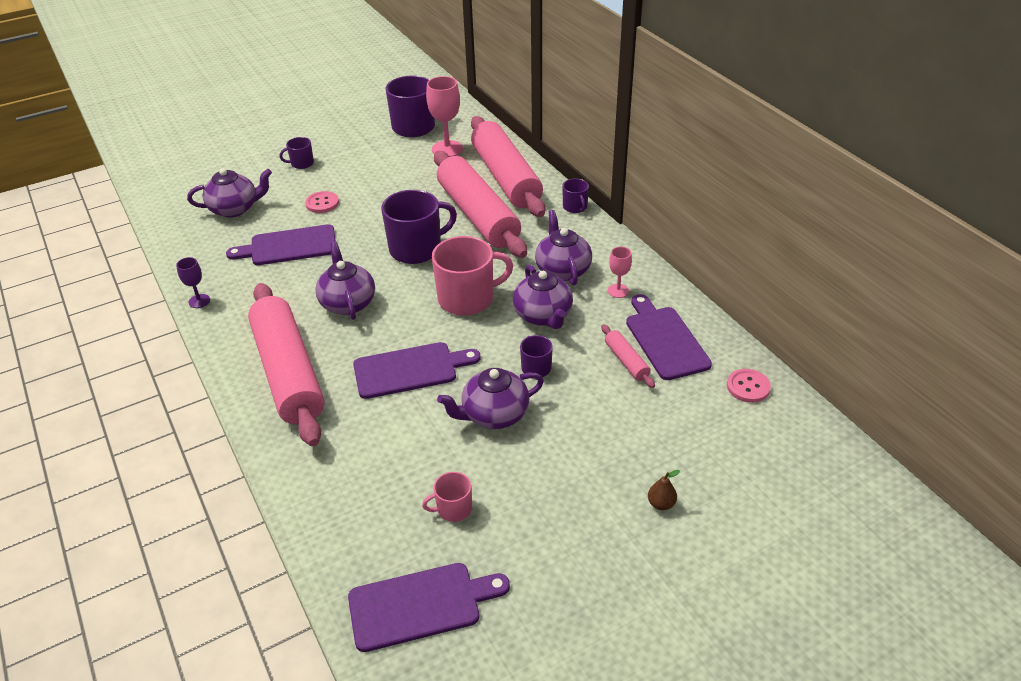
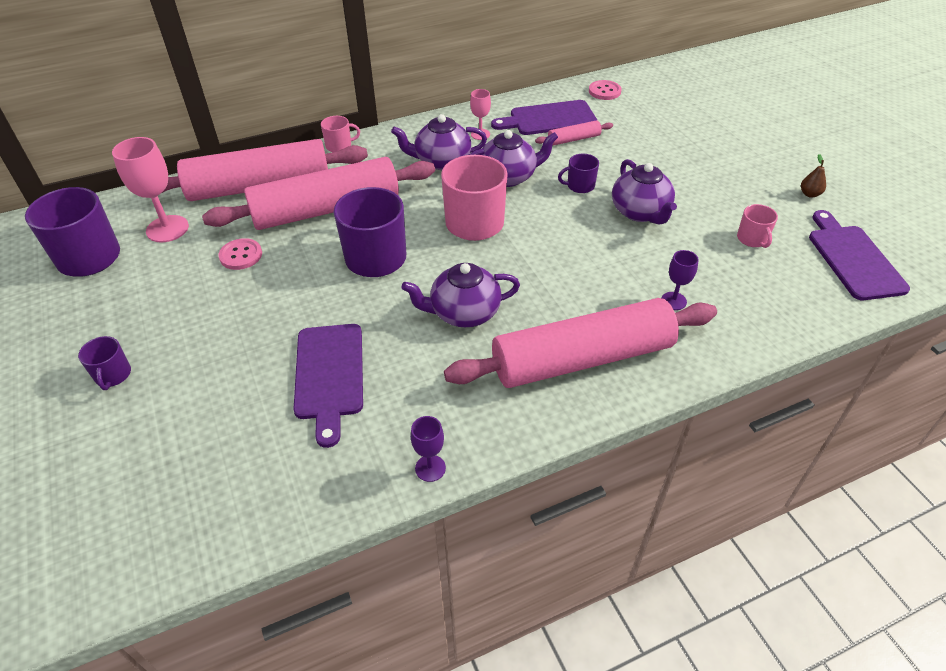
camera: 85 degrees left, 5 degrees up
purple teapot [187,168,272,218] -> none
pink button [305,191,339,213] -> pink button moved to [219,238,262,270]
purple cutting board [353,342,481,399] -> none
purple mug [562,179,589,213] -> pink mug [321,116,360,152]
brown pear [648,470,680,510] -> brown pear moved to [801,154,826,198]
none -> purple goblet [662,250,699,310]

